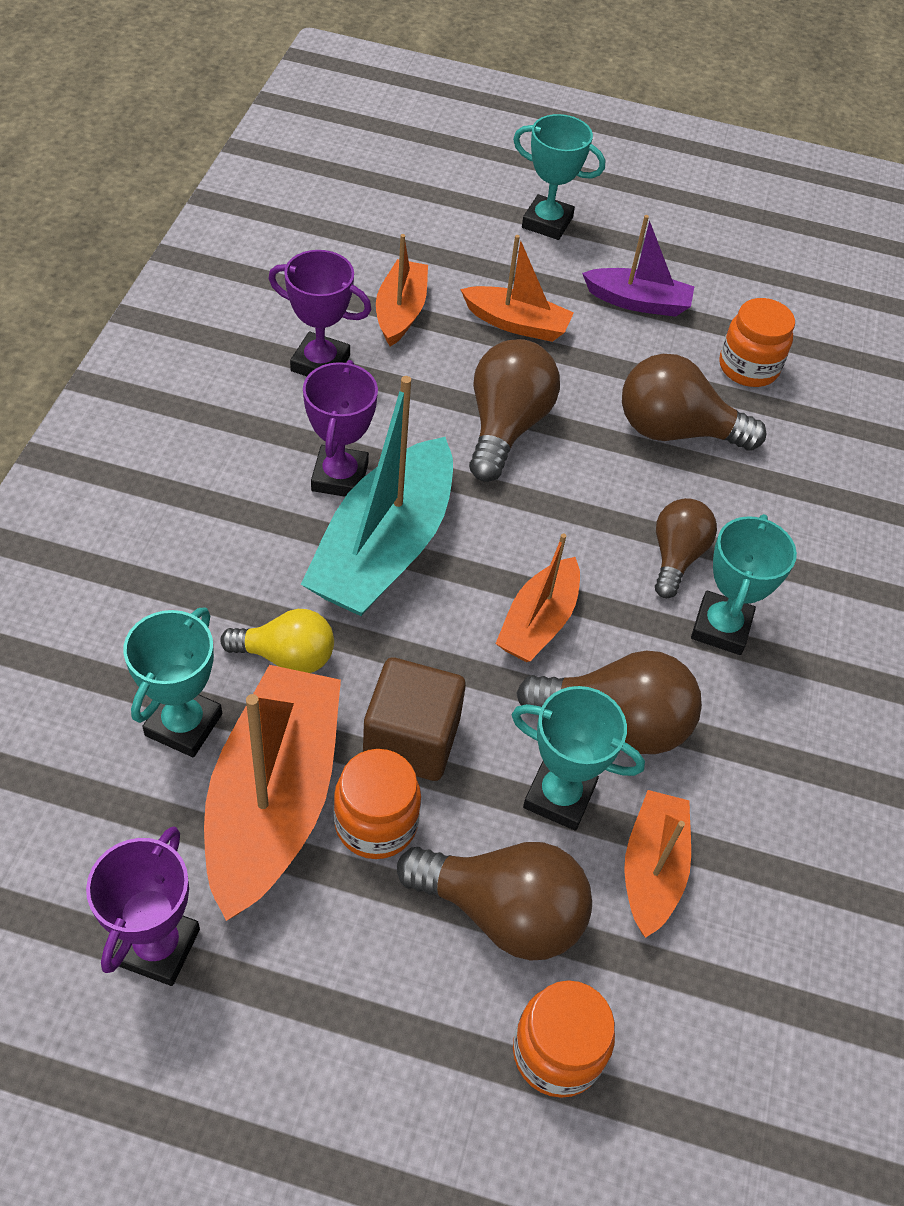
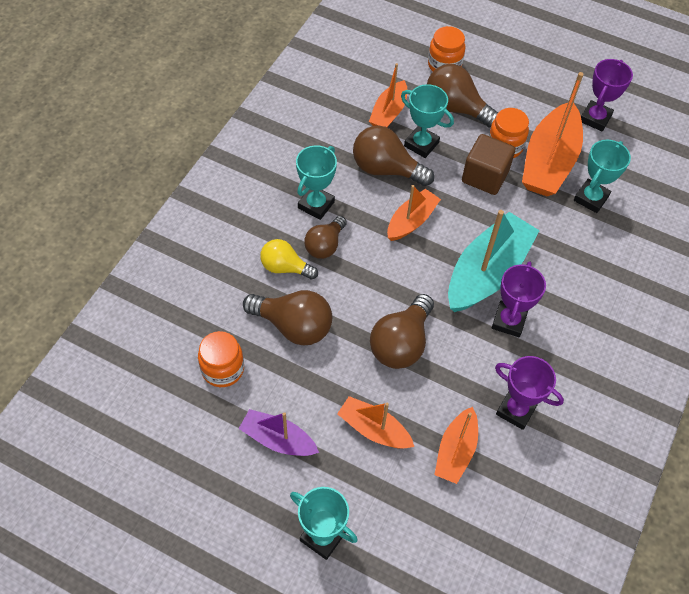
camera: 165 degrees left, 5 degrees up
yellow light bulb [220,609,334,673] -> yellow light bulb moved to [260,239,318,279]

